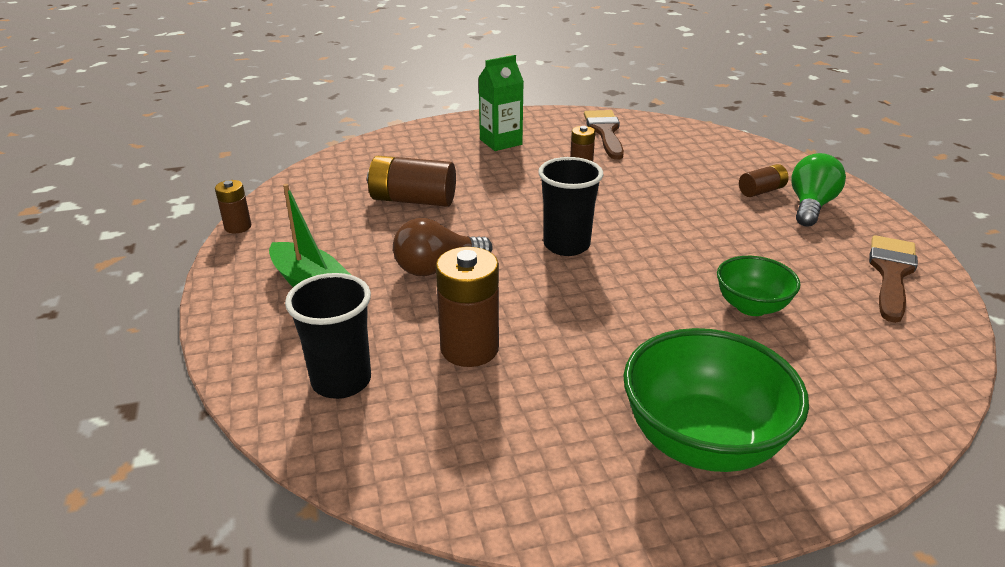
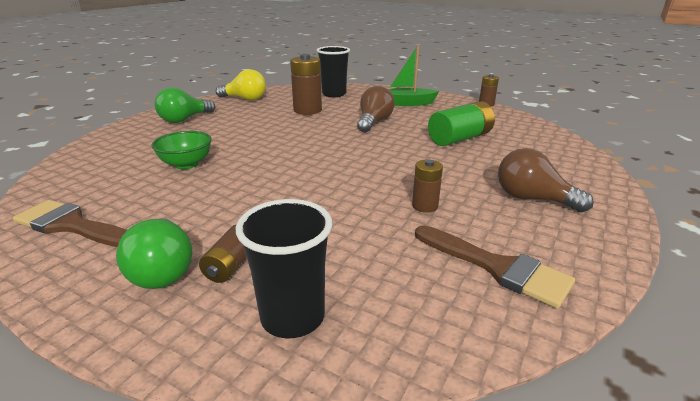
camera: 135 degrees right, 5 degrees down
brown battery [367,156,456,207] -> green battery [428,101,495,146]
green carton [478,55,524,151] -> brown light bulb [498,148,594,212]
black cup [538,157,603,256] -> black cup moved to [236,199,332,338]
green bowl [623,328,809,472] -> green light bulb [155,87,215,123]
brown brush [869,235,918,323] -> brown brush turned 135 degrees clockwise [13,200,127,247]
none -> yellow light bulb [216,69,266,100]

